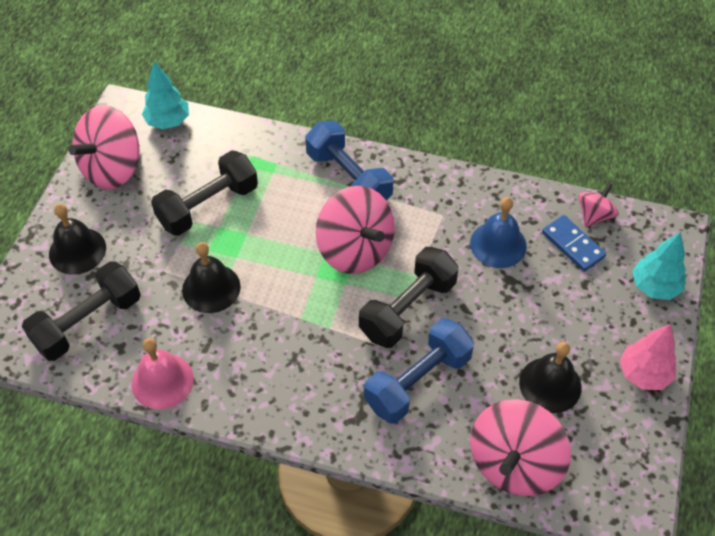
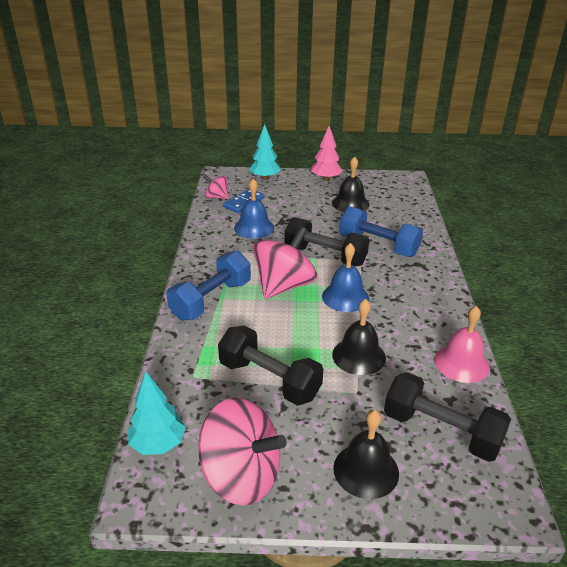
camera: 105 degrees left, 20 degrees down
pink spinning top [470,399,571,496] -> none
none -> blue bell [322,243,369,312]

